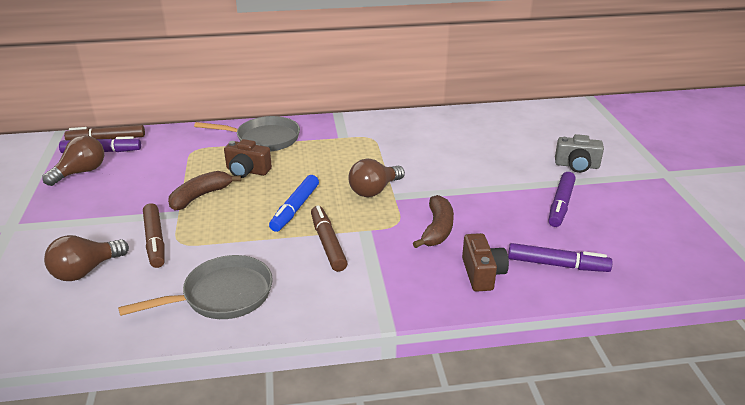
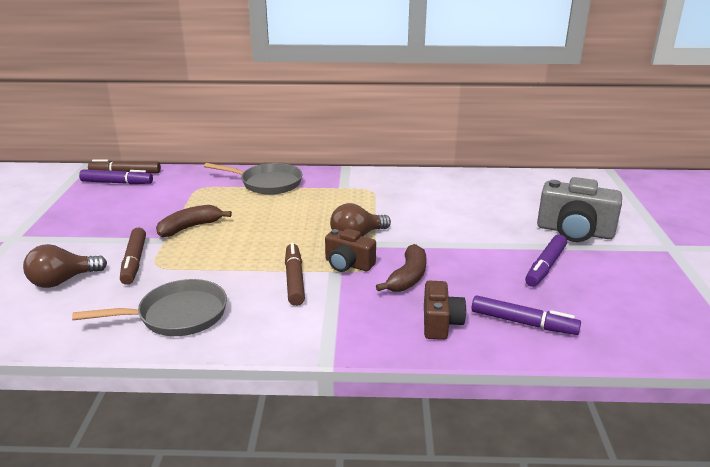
camera: 10 degrees right, 5 degrees down
brown light bulb [42,135,104,186] -> none
brown camera [224,139,272,178] -> brown camera moved to [325,228,376,272]
blue marker [269,175,319,232] -> none
grey camera [555,134,604,173] -> grey camera [537,177,622,242], size x1.63

